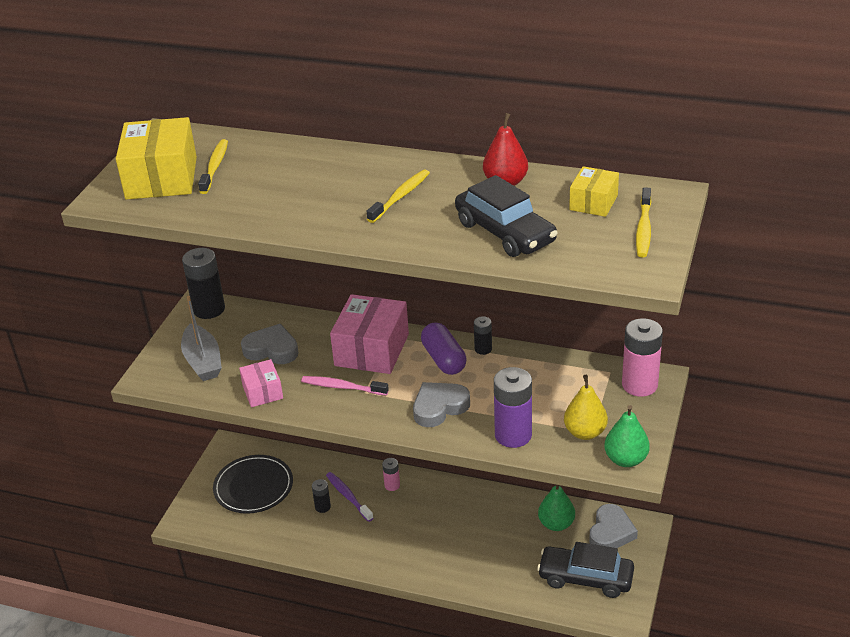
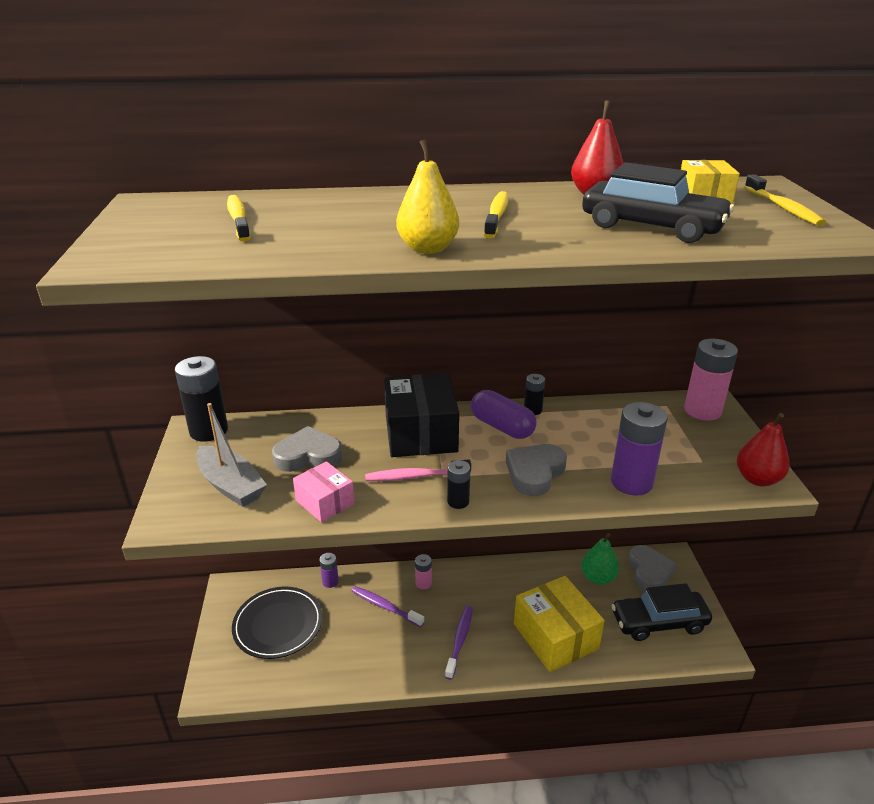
camera: 25 degrees left, 5 degrees down
yellow box [116,117,197,200] -> yellow box moved to [514,576,605,672]
black battery [312,479,331,513] -> black battery moved to [447,460,471,509]
pink box [330,294,409,374] -> black box [384,373,459,457]
yellow pear [564,375,608,440] -> yellow pear moved to [396,139,459,254]
green pear [604,405,650,467] -> red pear [737,413,790,486]
none -> purple battery [320,553,339,588]
none -> purple toothbrush [445,606,473,680]

